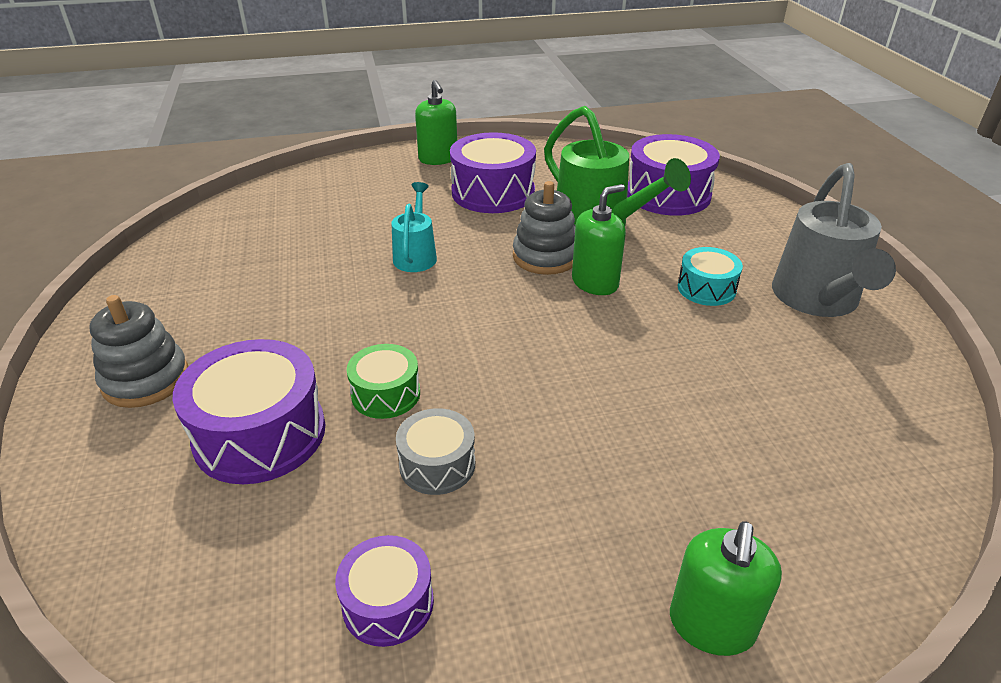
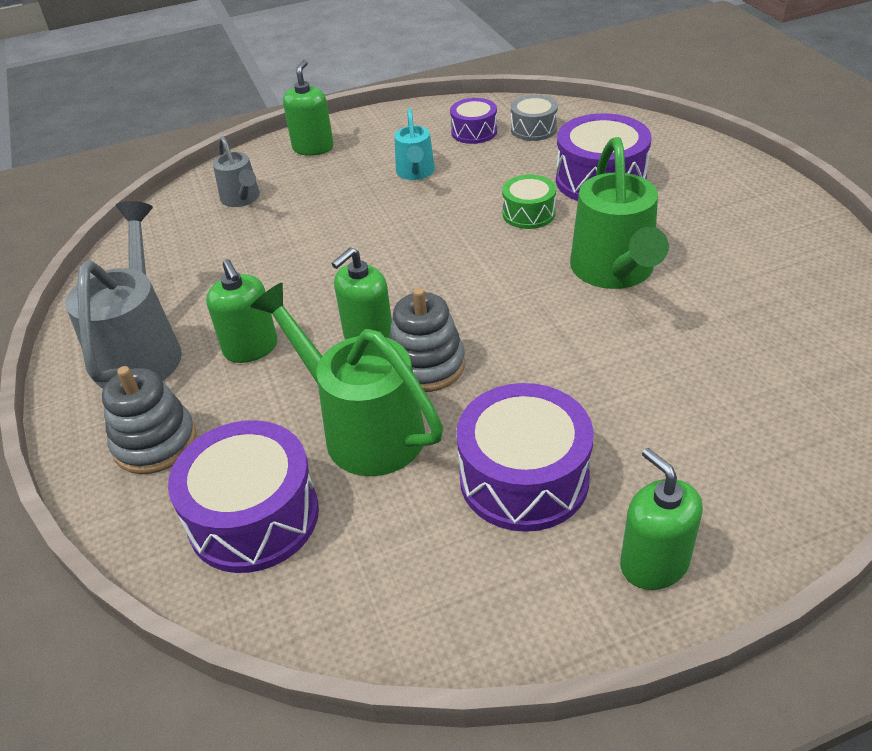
camera: 175 degrees right, 5 degrees up
grey stacking toy [89,295,188,408] -> grey stacking toy moved to [102,366,196,474]
turquoise watering can [392,182,437,272] -> turquoise watering can moved to [394,109,435,180]
grey drum [396,408,475,495] -> grey drum moved to [511,95,558,141]
turquoise drum [678,247,743,306] -> green soap dispenser [206,259,277,363]
none -> grey watering can [213,136,260,207]
none -> green watering can [570,137,669,289]

